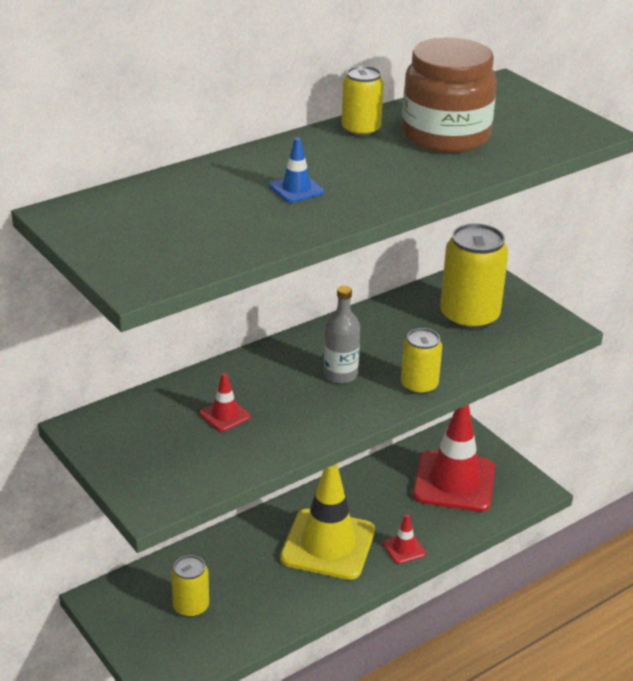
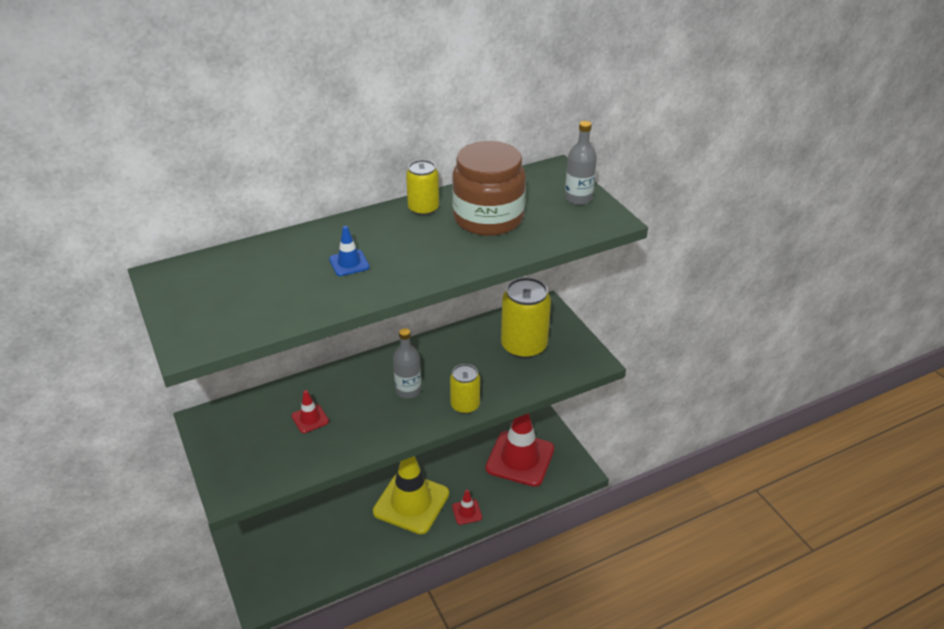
camera: 10 degrees right, 5 degrees up
yellow can [171,555,209,617] -> none
none -> grey bottle [565,121,597,205]

